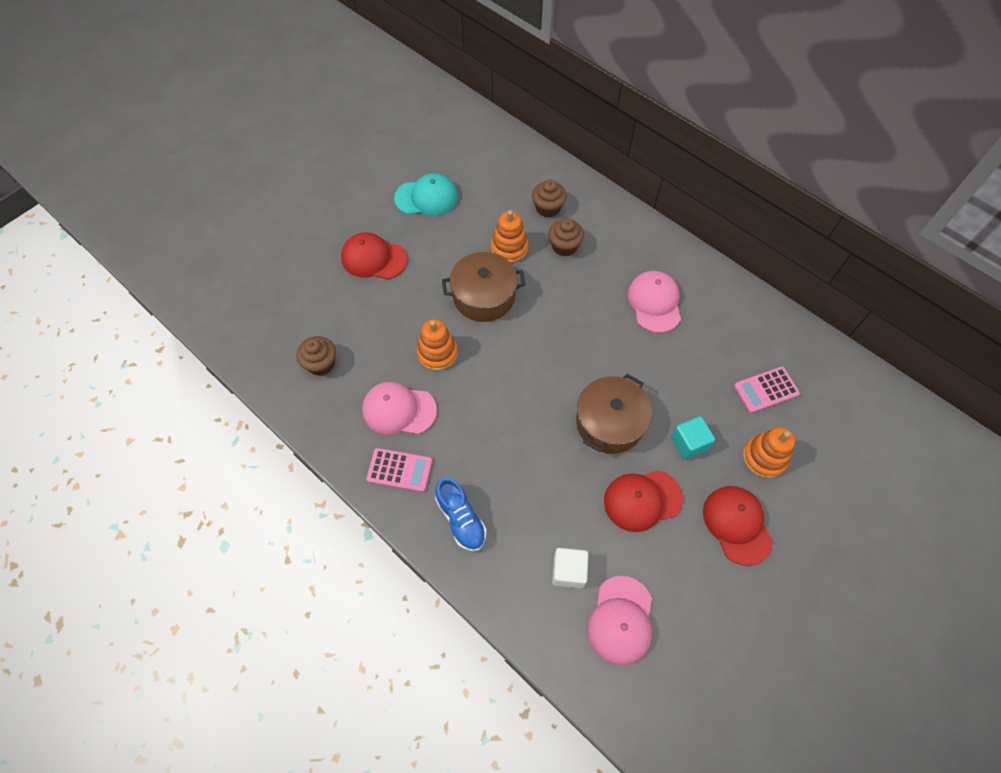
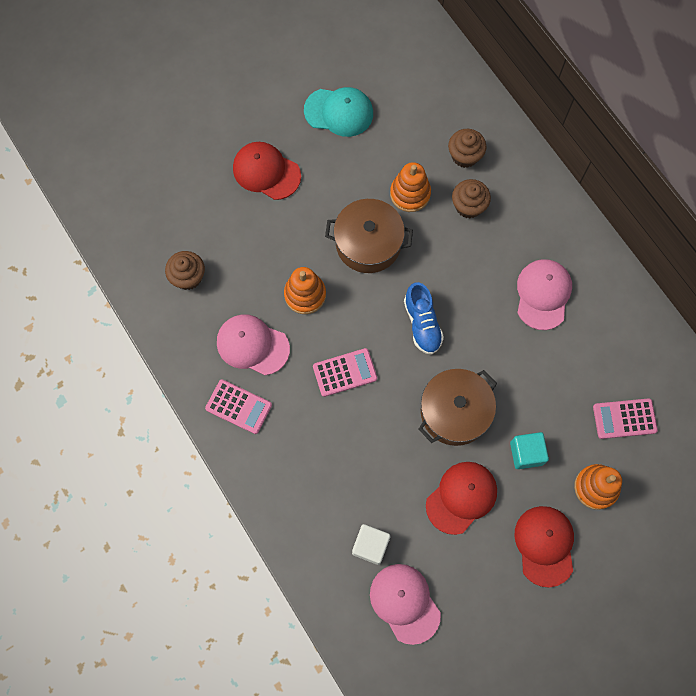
camera: 15 degrees right, 10 degrees up
blue shoe [435,477,487,551] -> blue shoe moved to [404,282,444,355]
pink cap [587,576,652,666] -> pink cap turned 120 degrees clockwise [370,564,441,645]
red cap [604,470,683,532] -> red cap turned 135 degrees clockwise [426,462,497,535]
none -> pink calculator [313,348,377,397]

